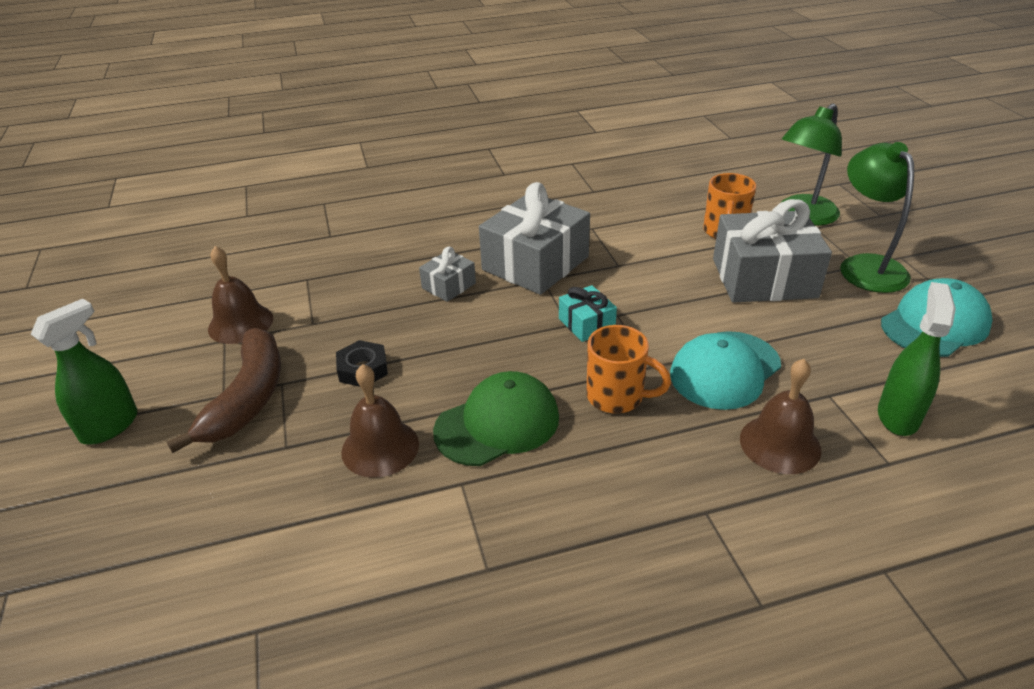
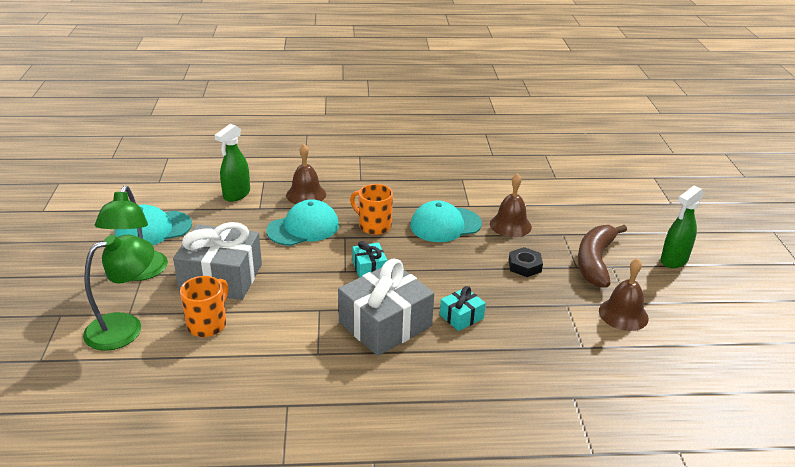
camera: 170 degrees left, 5 degrees down
grey gift [419,246,476,302] -> turquoise gift [440,286,486,331]
green cap [433,371,559,466] -> turquoise cap [410,200,482,242]

